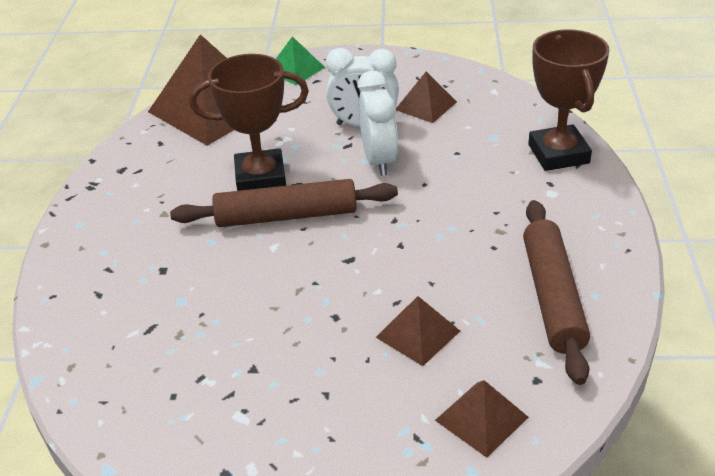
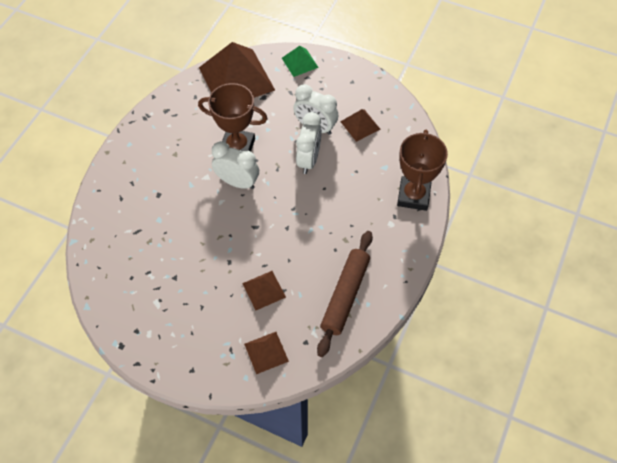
camera: 20 degrees right, 20 degrees up
brown rolling pin [170,179,398,227] -> white clock [212,141,259,189]

